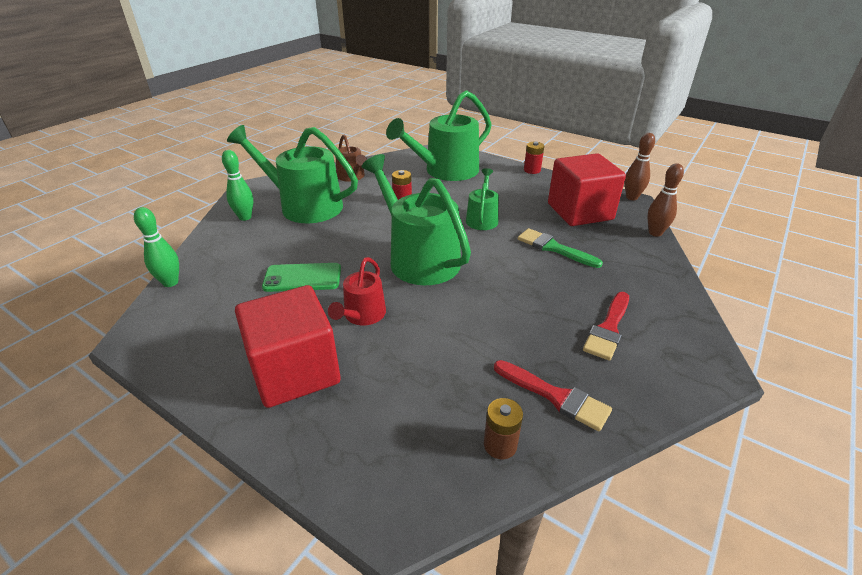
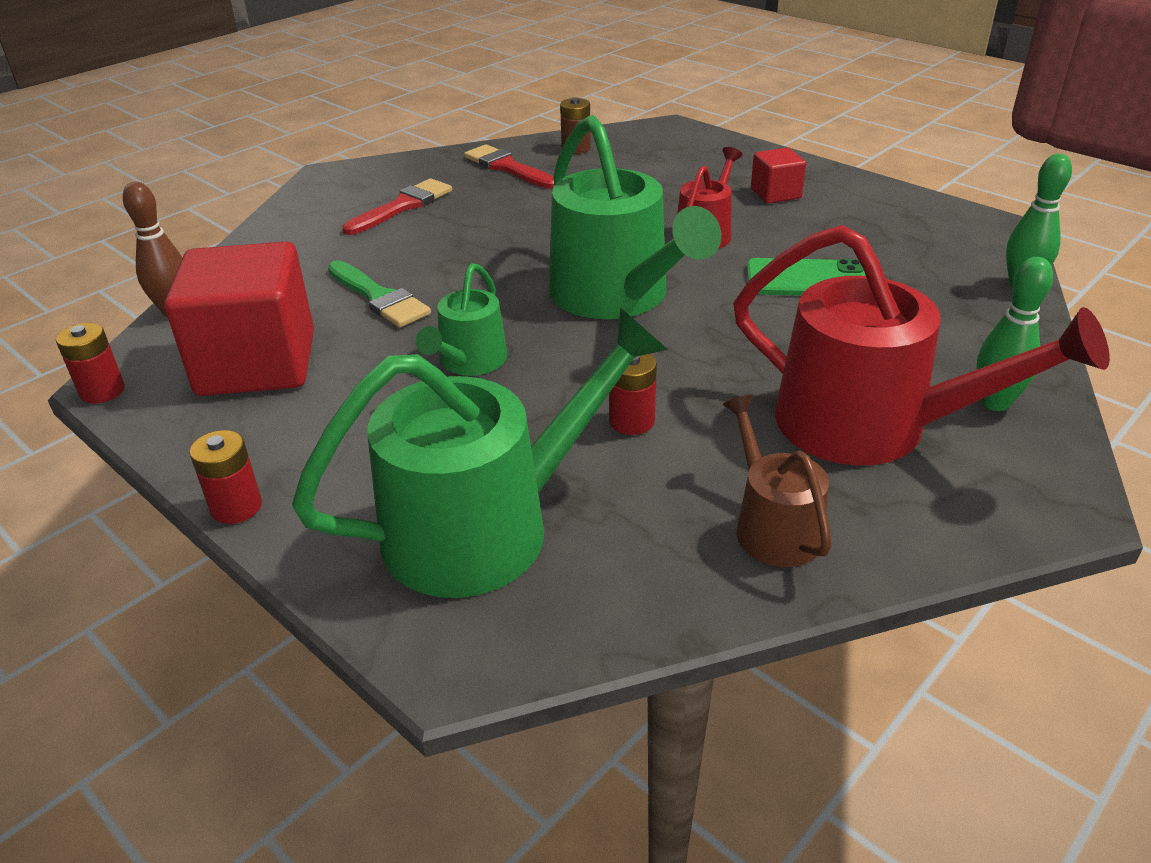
camera: 170 degrees left, 0 degrees up
green watering can [227,125,358,223] -> red watering can [733,225,1110,466]
red cube [235,285,341,408] -> red cube [751,148,806,203], size x0.47
brown bowling pin [625,133,655,200] -> red battery [56,323,125,404]

